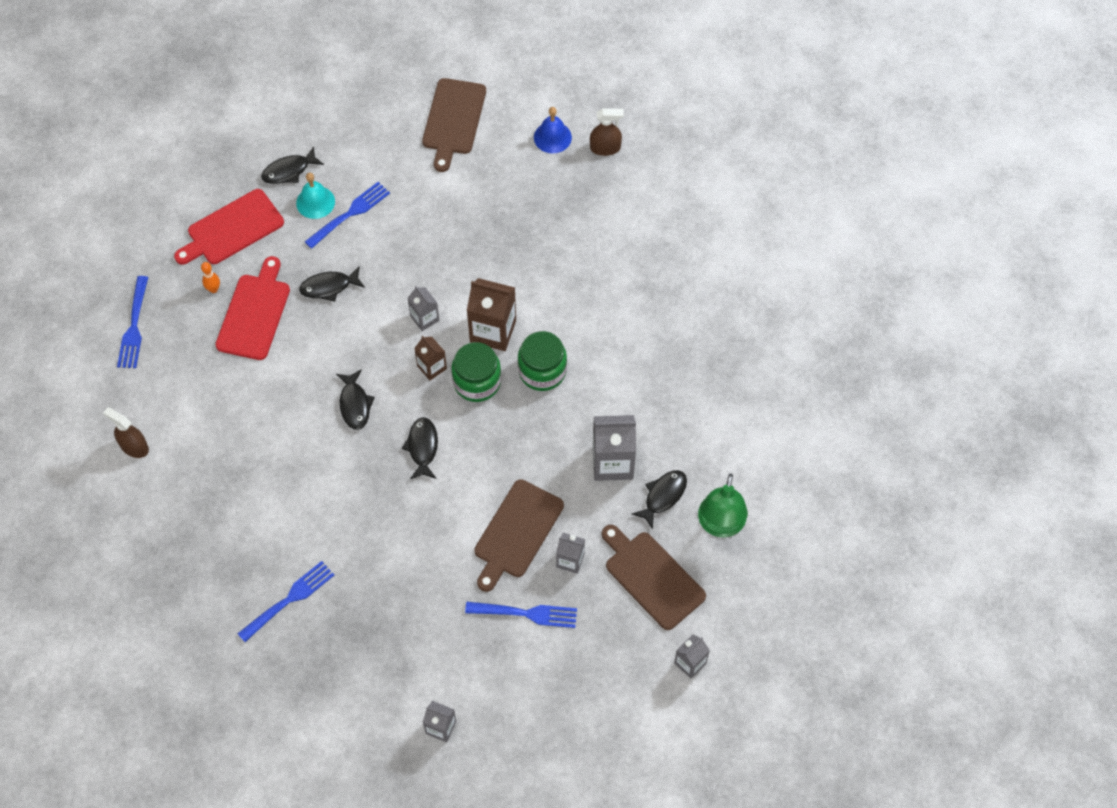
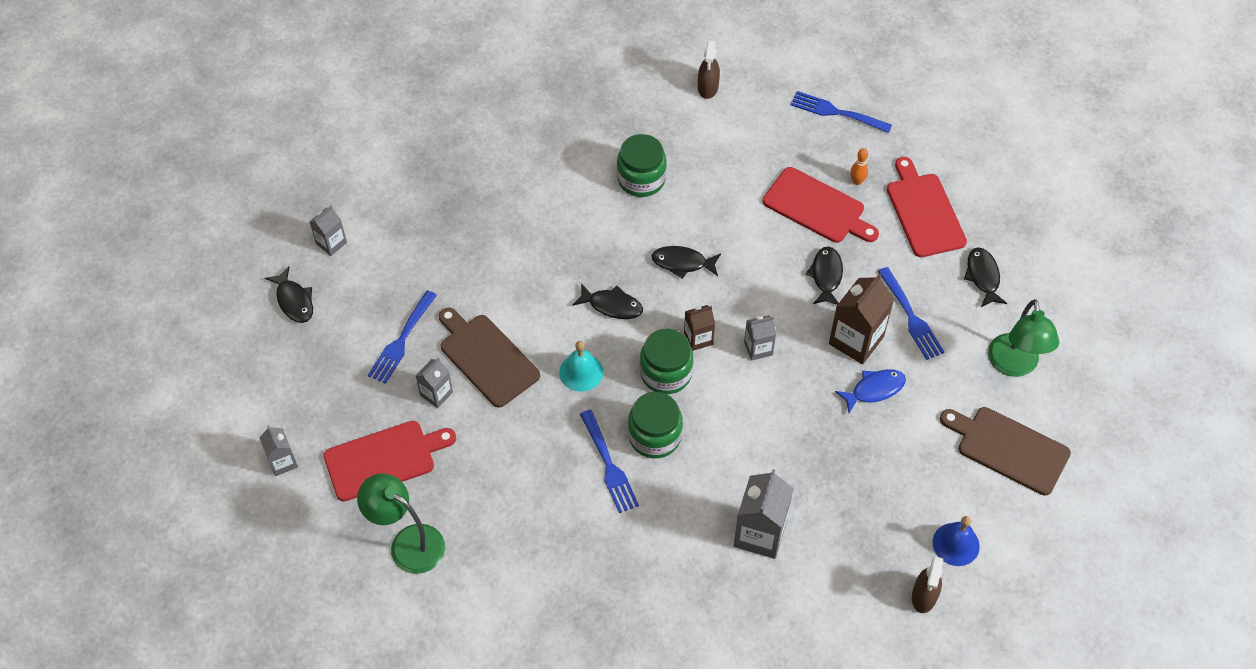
camera: 110 degrees right, 5 degrees down
brown spray bottle [103,407,149,458] -> brown spray bottle turned 135 degrees clockwise [698,40,720,99]
blue fork [237,561,334,642] -> blue fork moved to [580,410,639,513]
turquoise bell [296,173,335,219] -> turquoise bell moved to [559,341,603,392]
brown carton [467,278,516,351] -> brown carton moved to [829,273,894,364]
grey carton [593,415,636,481] -> grey carton moved to [734,469,794,559]
brown cutting board [602,525,706,630] -> red cutting board [324,421,456,501]
black fish [632,470,687,529] -> black fish moved to [265,267,313,323]
none -> green jar [617,134,667,197]
none -> blue fish [835,369,906,413]
none -> green lamp [988,299,1059,377]

